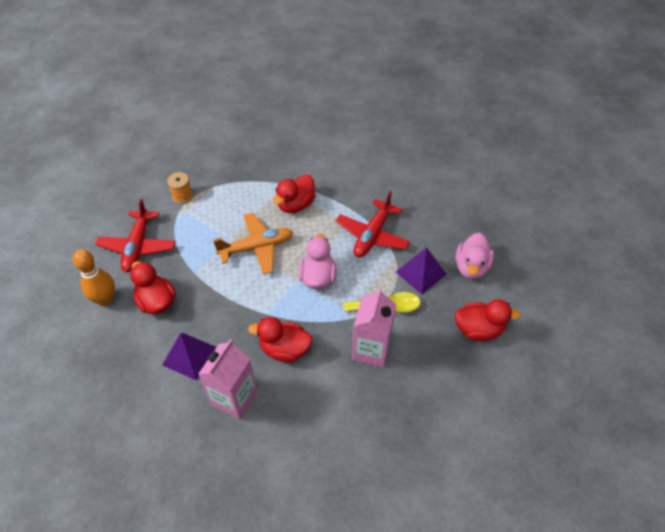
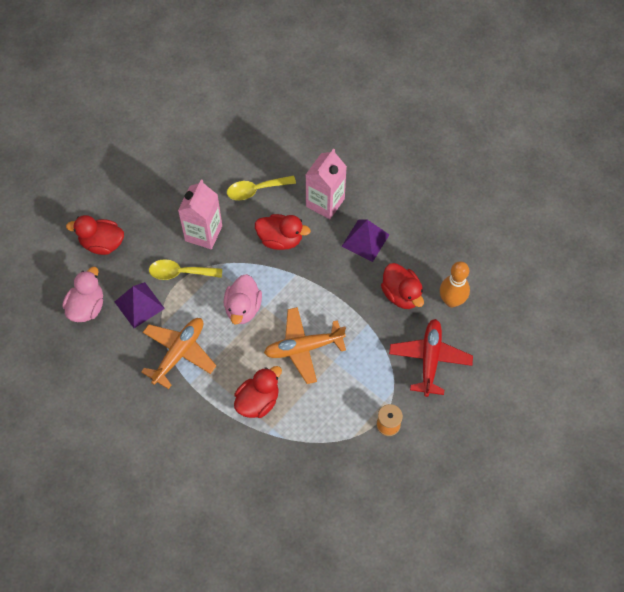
camera: 175 degrees left, 10 degrees up
red plane [336,191,410,257] -> orange plane [141,318,216,389]
none -> yellow spoon [227,176,296,200]

